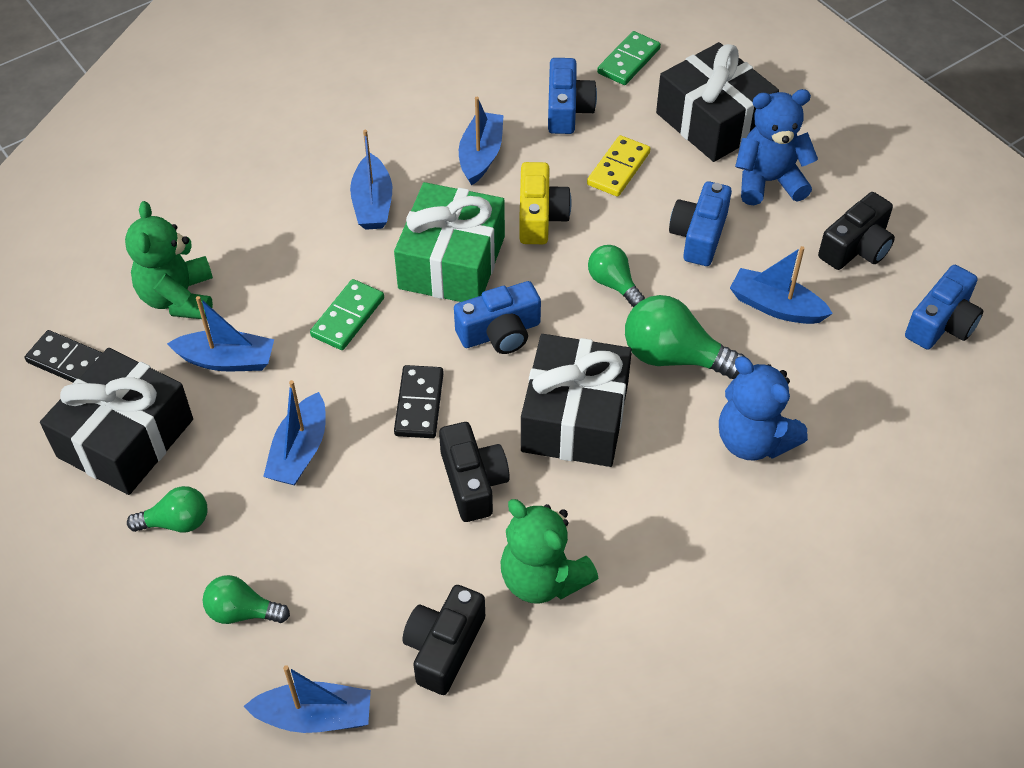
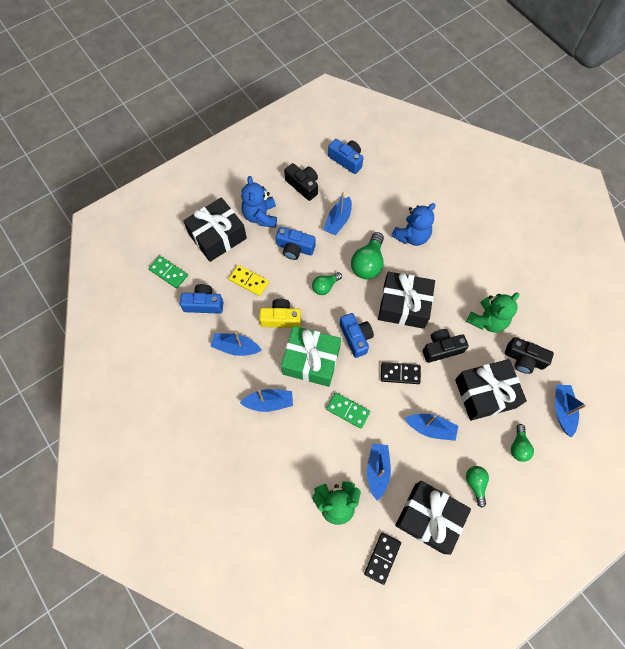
camera: 90 degrees left, 15 degrees up
none -> black gift [455,359,527,421]

